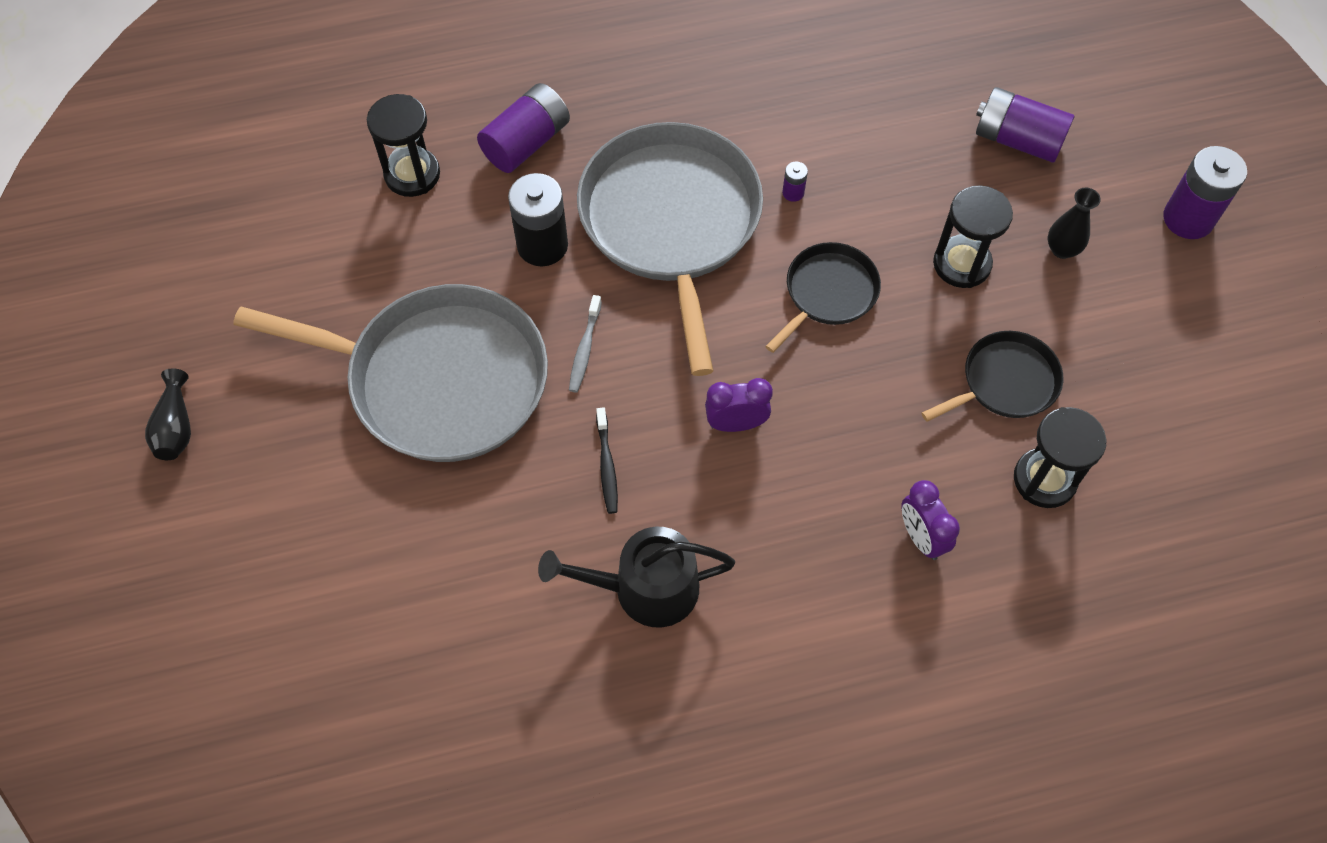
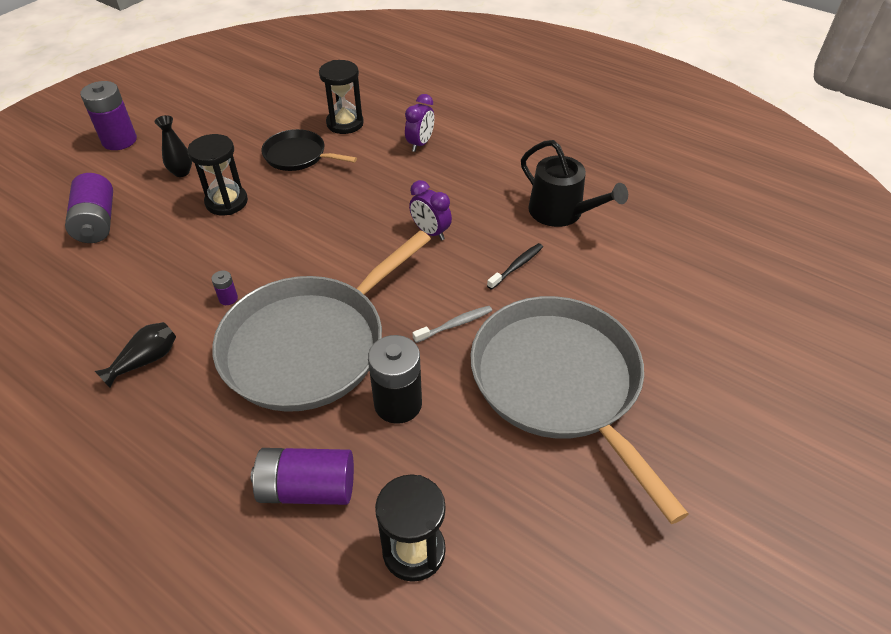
camera: 130 degrees left, 15 degrees down
black vase [145,368,191,460] -> black vase moved to [95,322,176,388]
black pan [765,242,881,353] -> none

